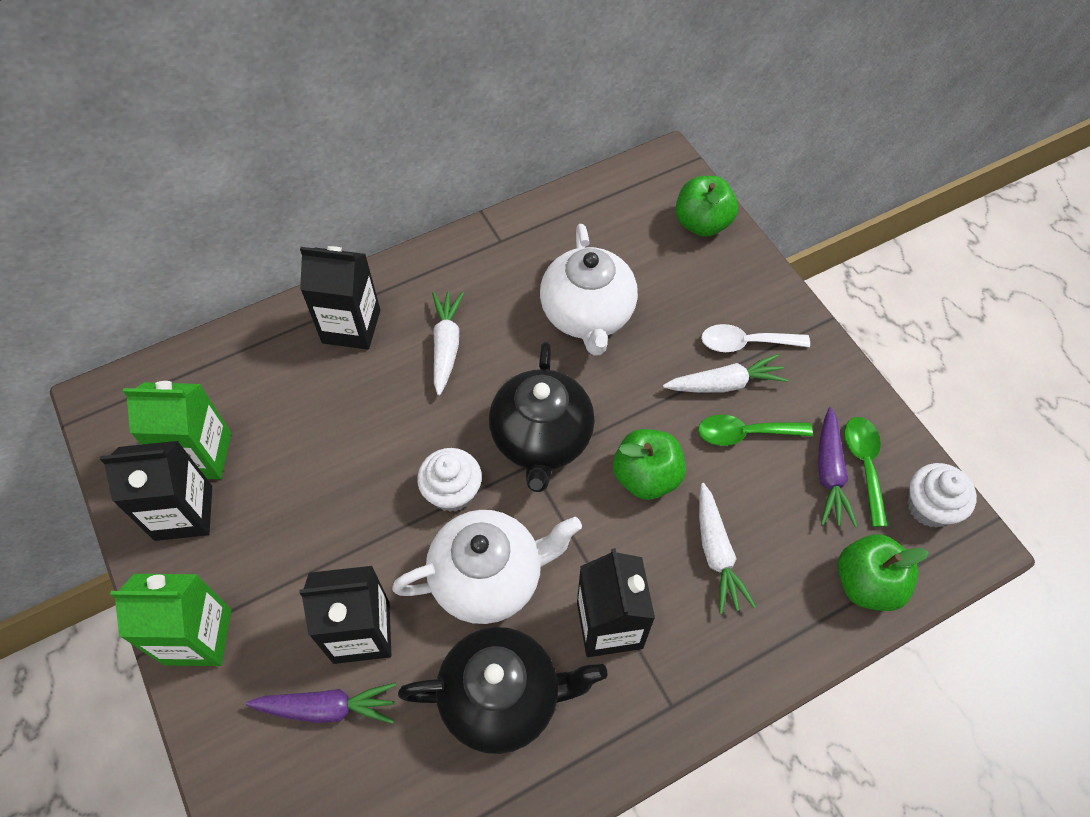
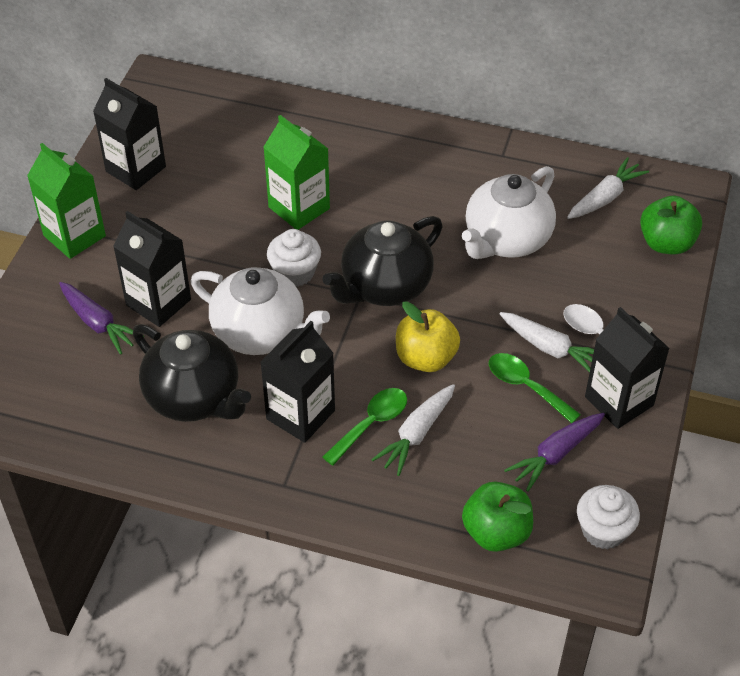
camera: 45 degrees right, 10 degrees down
green carton [123,381,231,479] -> green carton moved to [264,115,330,230]
black carton [300,246,380,350] -> black carton moved to [585,307,670,429]
white carrot [432,292,464,396] -> white carrot moved to [567,157,649,219]
green apple [613,429,686,500] -> yellow apple [396,301,460,372]
green spoon [844,417,888,527] -> green spoon moved to [322,388,407,466]

